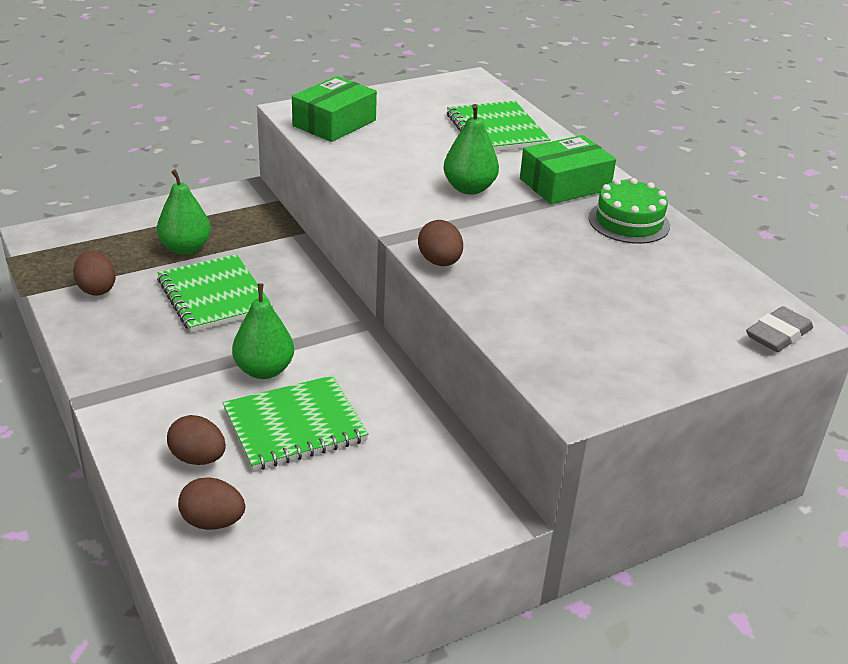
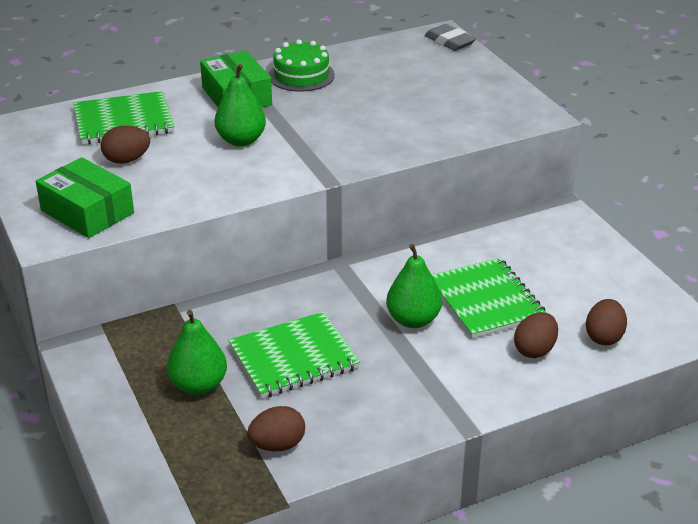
camera: 85 degrees left, 0 degrees up
brown egg [418,220,463,266] -> brown egg moved to [101,126,150,163]

